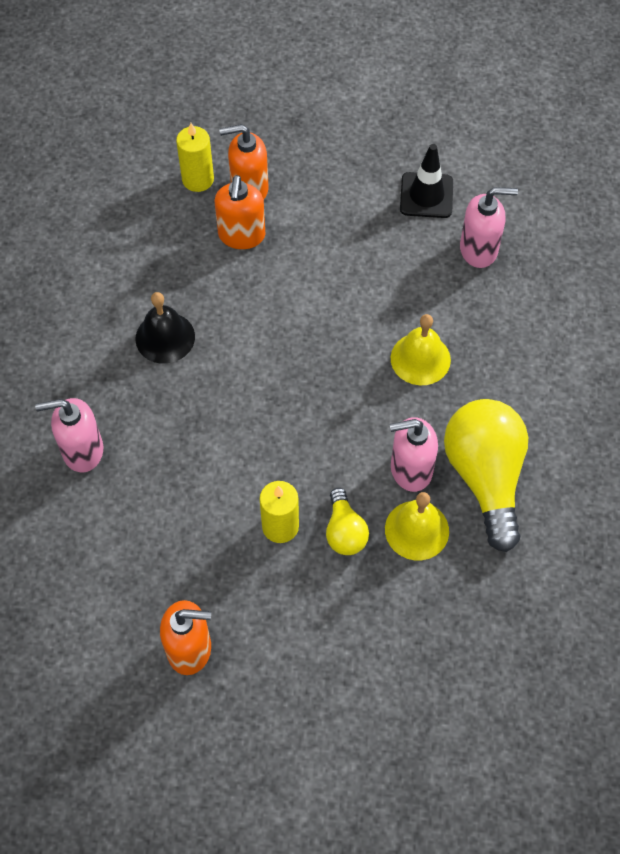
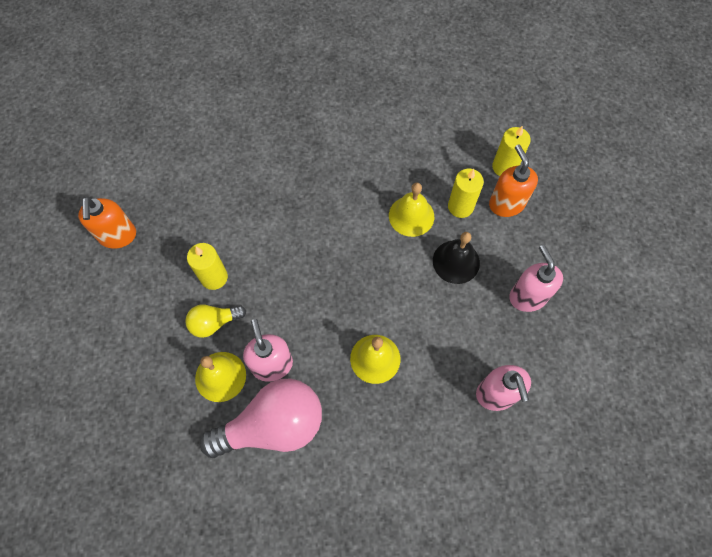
camera: 80 degrees right, 5 degrees up
pink soap dispenser [35,398,103,472] -> pink soap dispenser moved to [509,245,563,312]
black bell [135,292,195,364] -> black bell moved to [433,232,480,284]
orange soap dispenser [215,175,265,249] -> yellow candle [448,169,484,218]
black traffic cone [400,144,453,218] -> none
yellow light bulb [444,399,528,552] -> pink light bulb [200,379,322,458]
none -> yellow bell [389,183,434,237]

